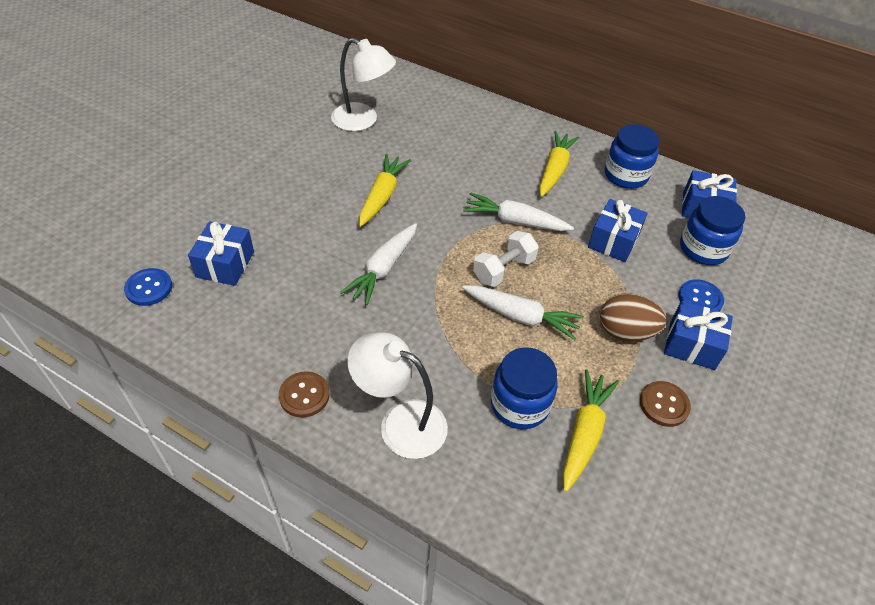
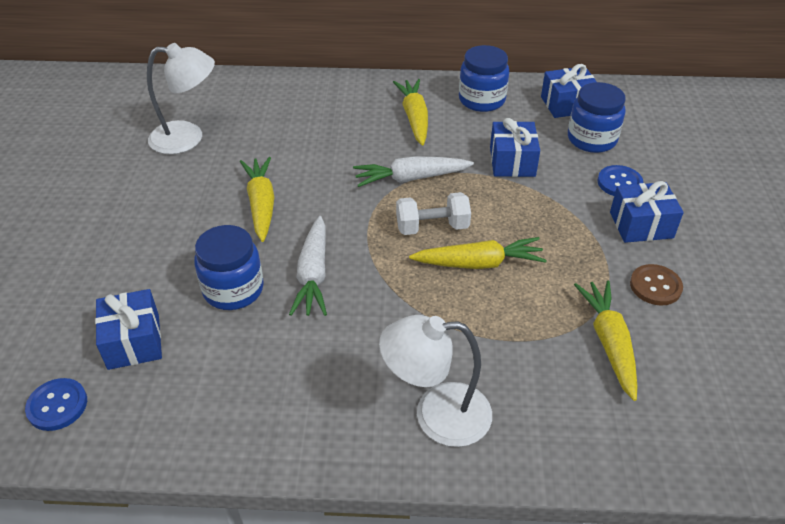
camera: 25 degrees left, 5 degrees down
brown button [279,371,330,418] -> none
white carrot [462,285,584,340] -> yellow carrot [409,237,547,269]
white dumbbell [473,231,539,287] -> white dumbbell turned 60 degrees clockwise [396,192,471,235]
blue jar [491,347,558,429] -> blue jar moved to [194,225,264,310]
brown egg [600,293,666,342] -> none

